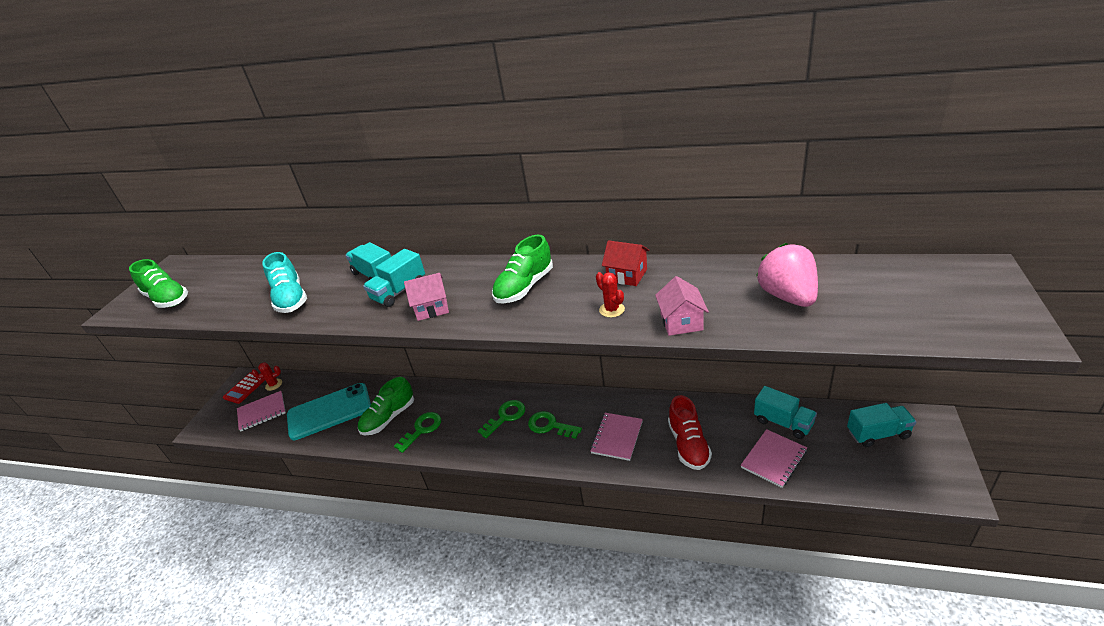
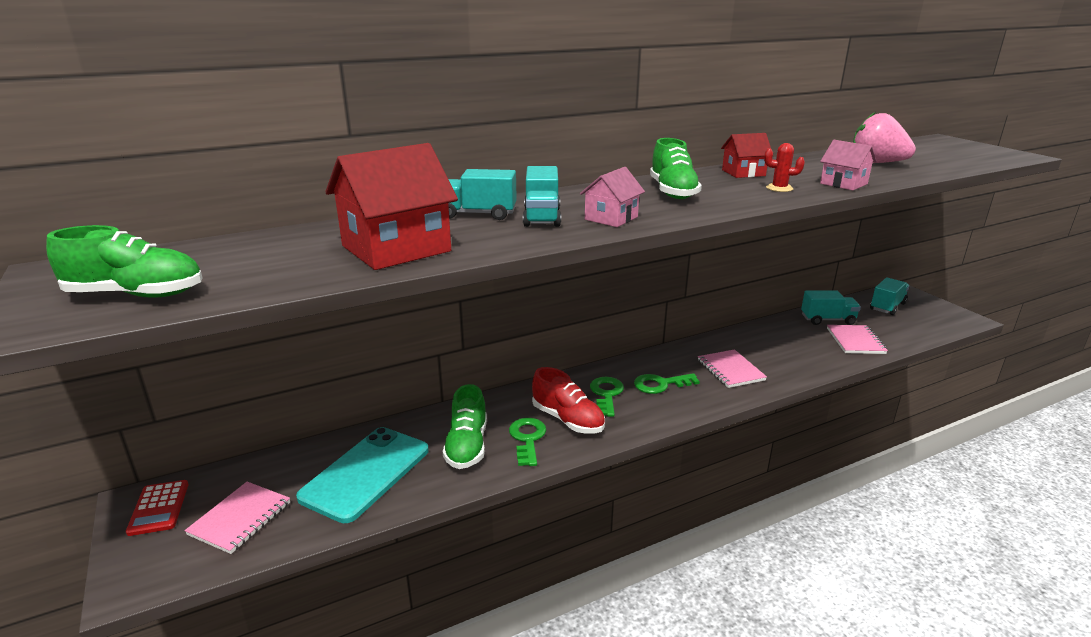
camera: 45 degrees left, 10 degrees down
red cactus [252,362,282,391] -> none
turquoise shoe [262,252,307,313] -> red house [325,143,458,270]
red shoe [668,395,712,470] -> red shoe moved to [532,367,605,434]

